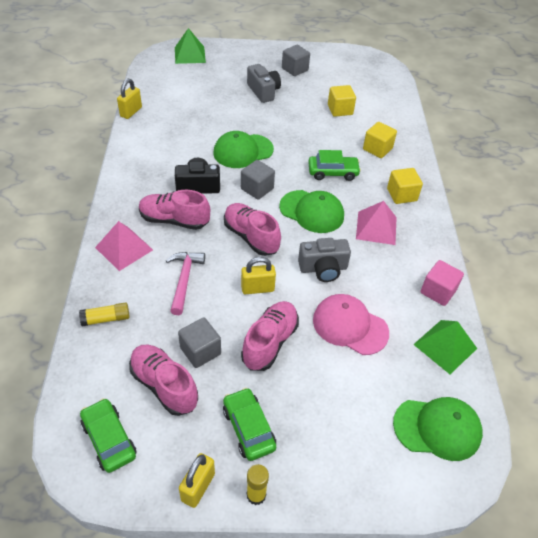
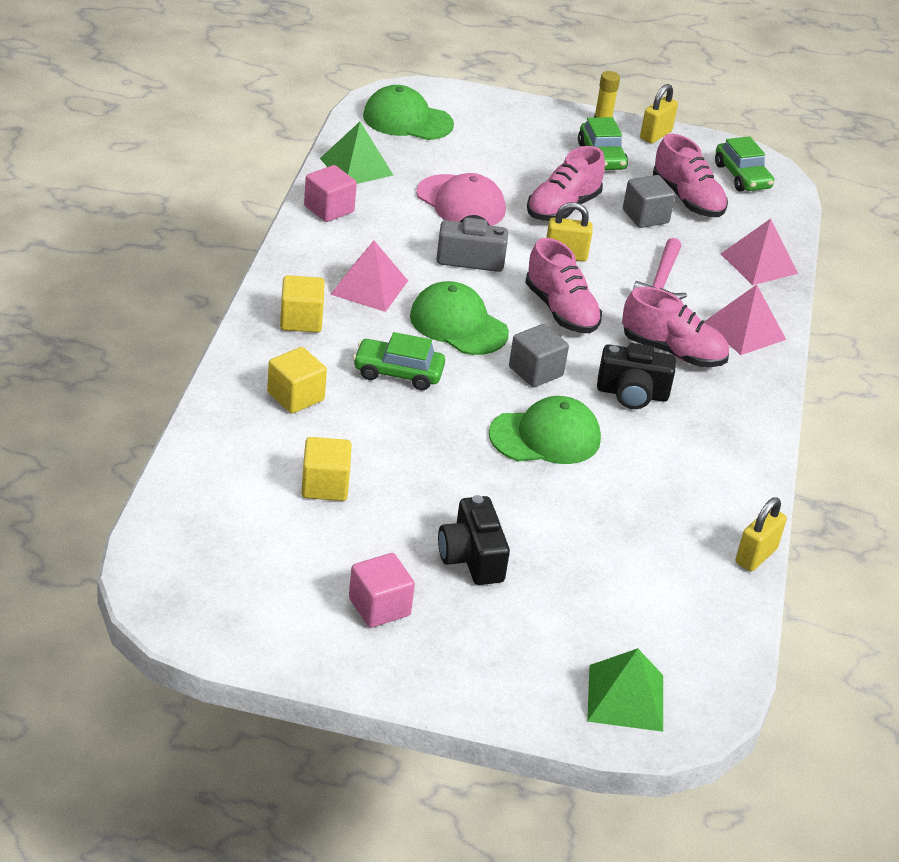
camera: 170 degrees left, 10 degrees down
yellow glue stick [79,302,130,326] -> pink pyramid [721,219,798,285]
grey camera [247,64,281,103] -> black camera [438,495,510,585]
grey cube [282,45,310,76] -> pink cube [349,553,415,628]

